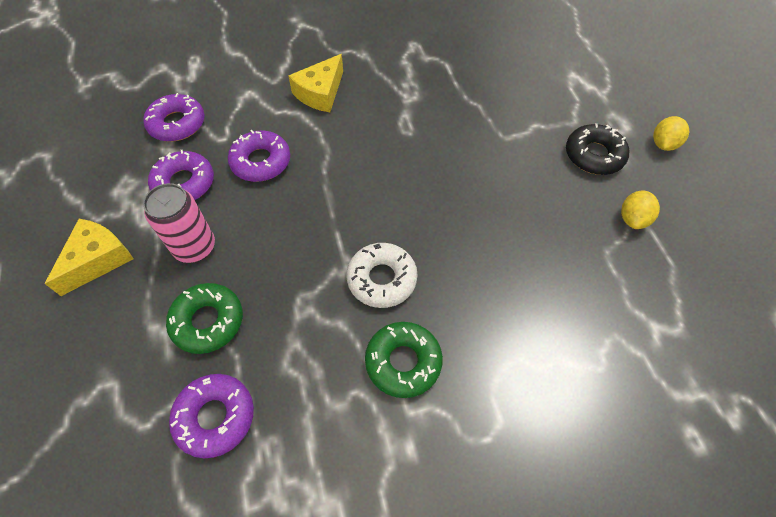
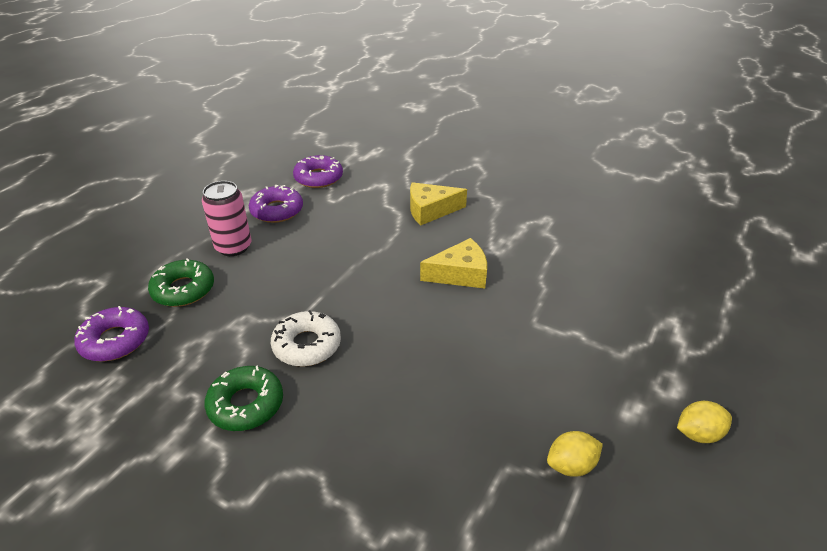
camera: 45 degrees right, 20 degrees down
yellow cheese [45,219,134,296] -> yellow cheese moved to [420,238,487,289]
purple donut [228,130,290,182] -> none
black donut [566,123,629,175] -> none

